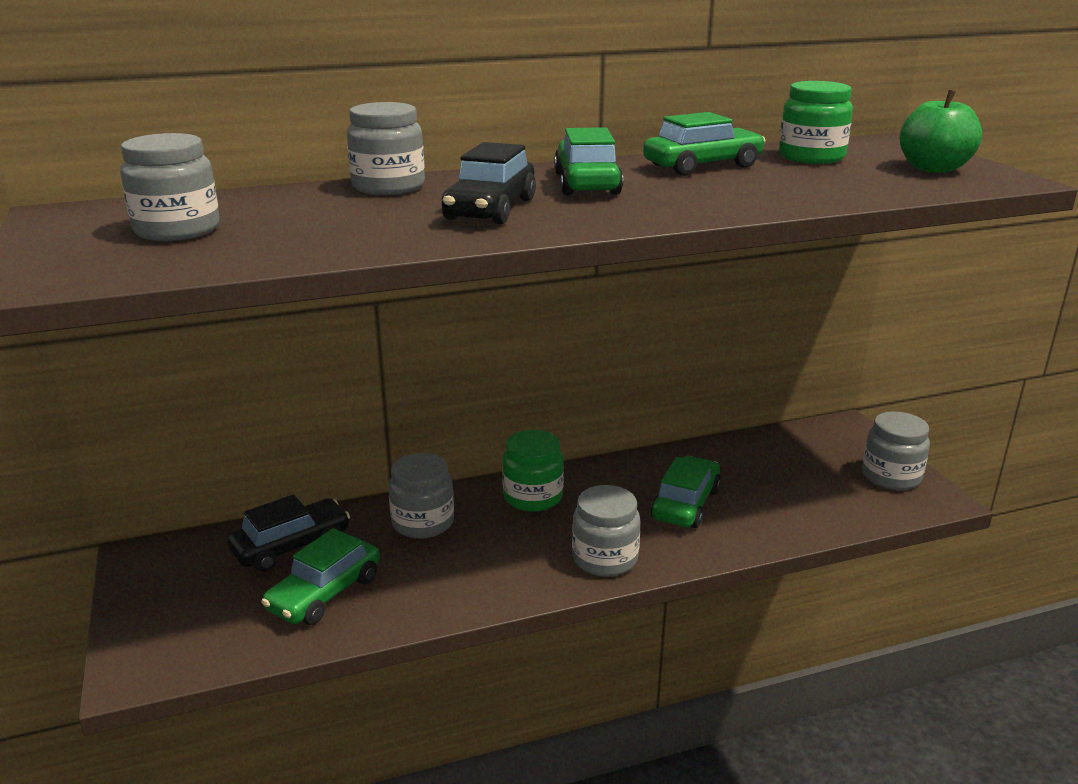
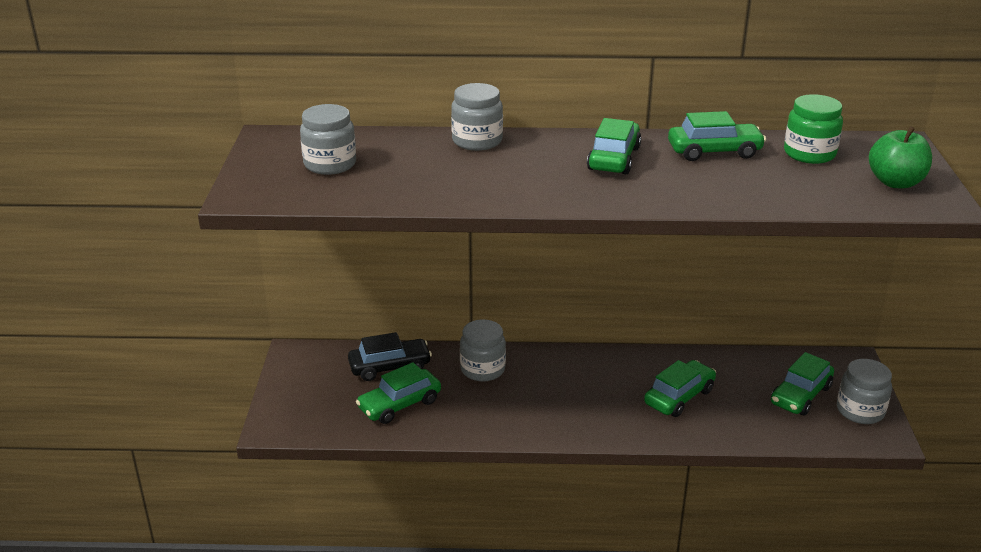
camera: 20 degrees right, 5 degrees up
black car [442,142,536,224] -> none
green jar [502,430,564,512] -> none
grey jar [572,485,640,577] -> none
none -> green car [771,352,834,415]

